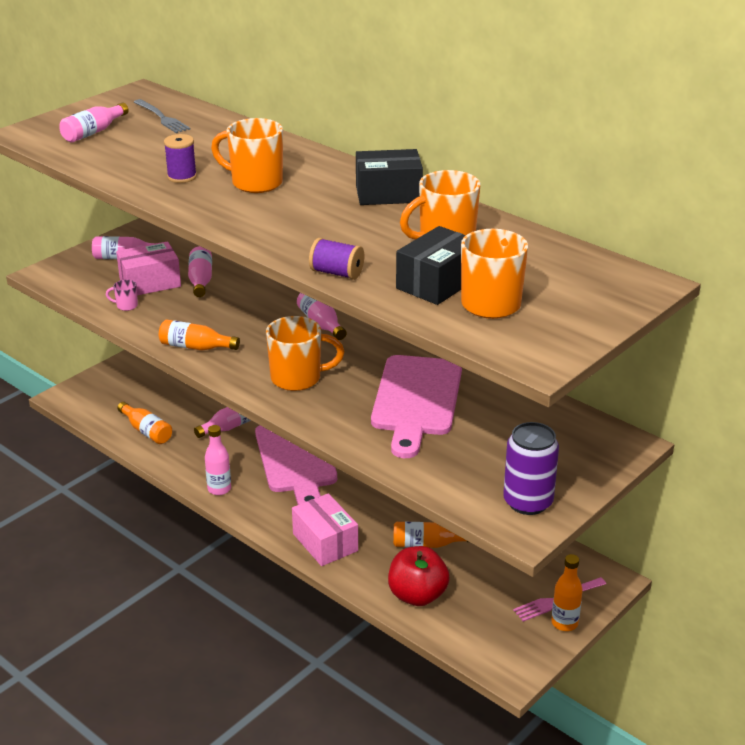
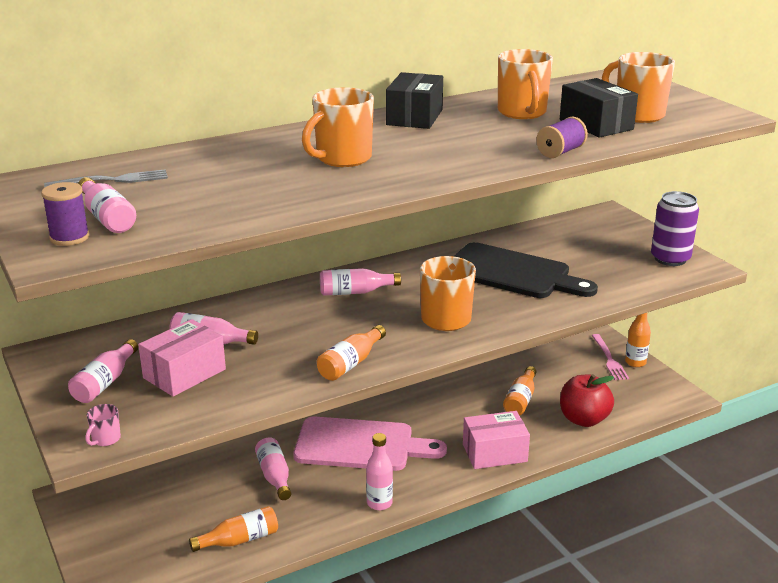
camera: 70 degrees left, 5 degrees down
pink mug [106,280,138,311] -> pink mug moved to [85,404,121,446]
pink box [116,241,181,295] -> pink box turned 45 degrees clockwise [138,319,226,397]
purple spool [164,134,197,183] -> purple spool moved to [41,182,89,246]
pink cutting board [371,355,462,458] -> black cutting board [454,242,598,298]

